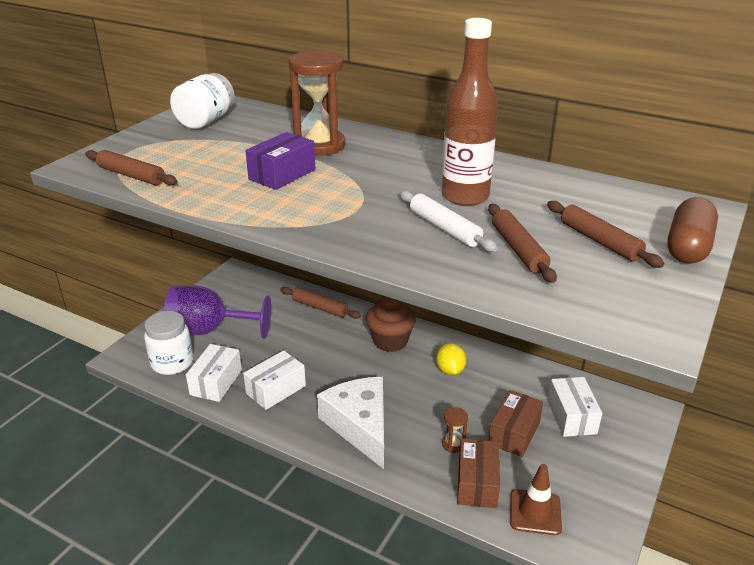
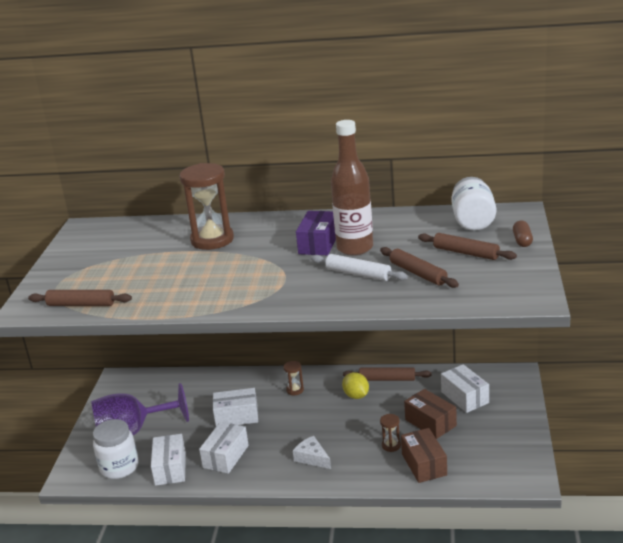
camera: 20 degrees left, 5 degrees down
white jar [170,73,235,129] -> white jar moved to [451,177,496,231]
purple box [245,132,315,190] -> purple box moved to [296,211,336,255]
brown rolling pin [281,287,361,319] -> brown rolling pin moved to [343,367,431,381]
white cheese [317,377,384,469] -> white cheese [293,436,331,469], size x0.50
brown cupcake [366,296,416,352] -> brown hourglass [283,361,304,395]
brown box [489,390,543,457] -> brown box turned 45 degrees counterclockwise [404,389,457,439]
brown traffic cone [510,464,562,535] -> none
brown capsule [667,197,718,264] -> brown capsule [513,221,533,247], size x0.58
none -> white box [213,388,258,426]

